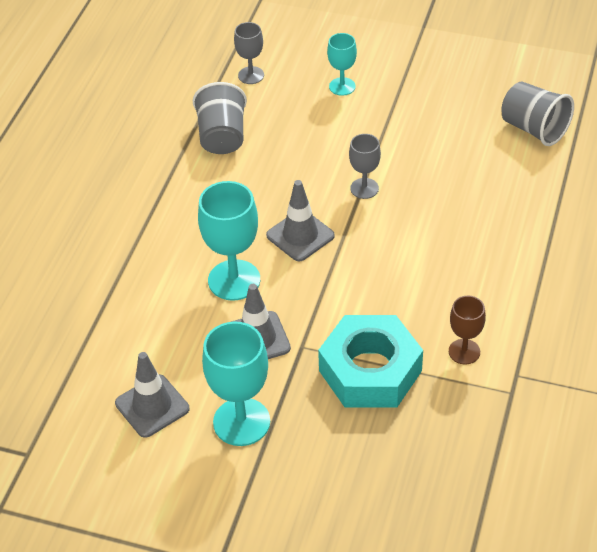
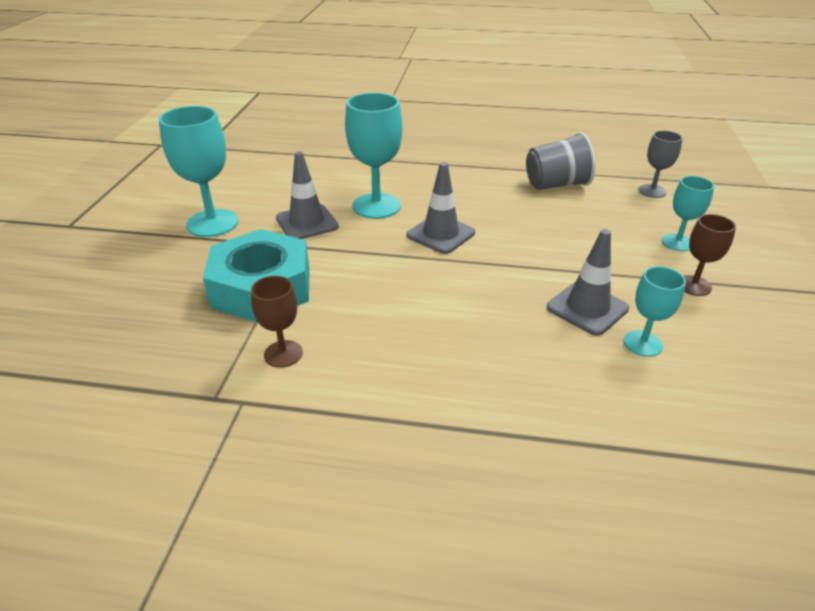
camera: 80 degrees right, 10 degrees down
grey traffic cone [115,352,189,438] -> grey traffic cone moved to [547,229,629,336]
grey goblet [349,134,381,199] -> none
grey cup [502,81,574,146] -> none
none -> turquoise goblet [624,266,686,357]
none -> brown goblet [683,214,736,296]

